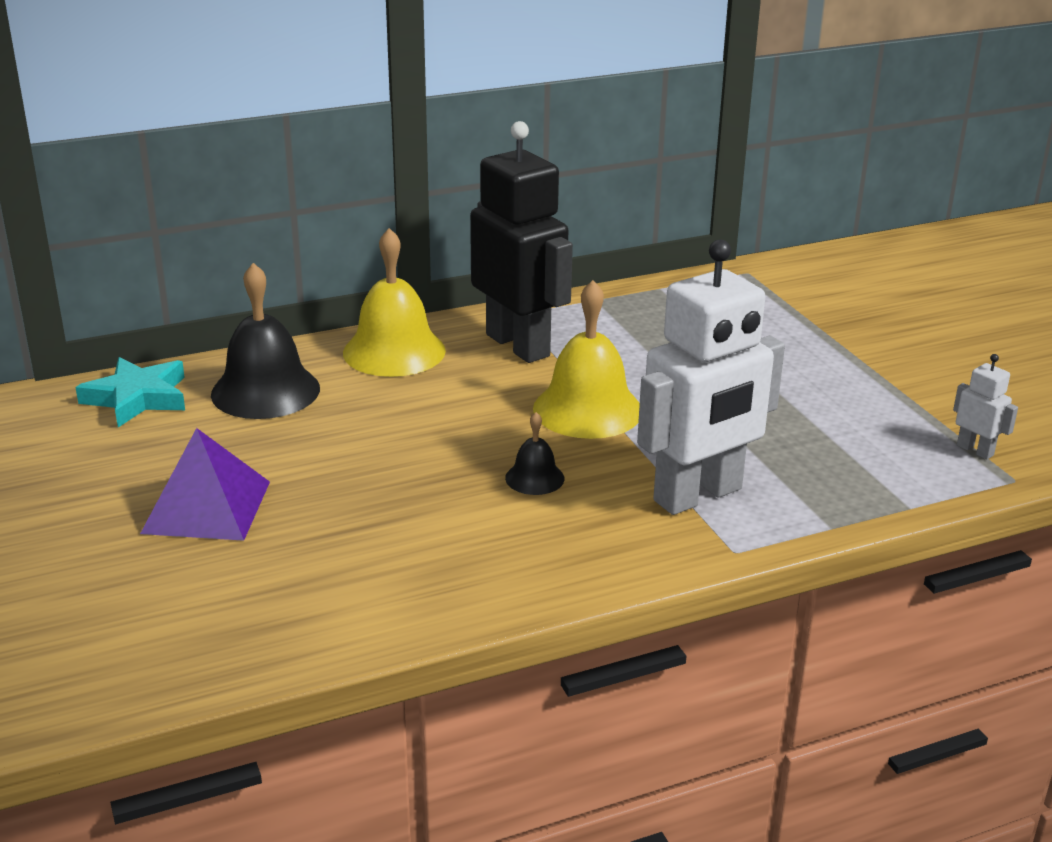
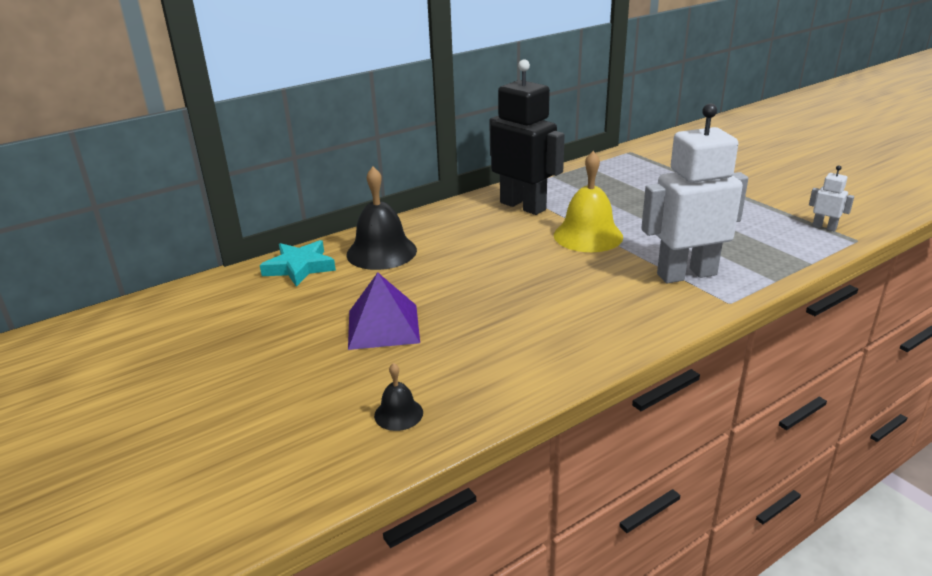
camera: 10 degrees left, 0 degrees up
yellow bell [343,228,446,377] -> none
black bell [505,412,564,495] -> black bell moved to [374,363,423,431]
white robot [637,239,785,515] -> white robot turned 150 degrees counterclockwise [641,103,748,283]

